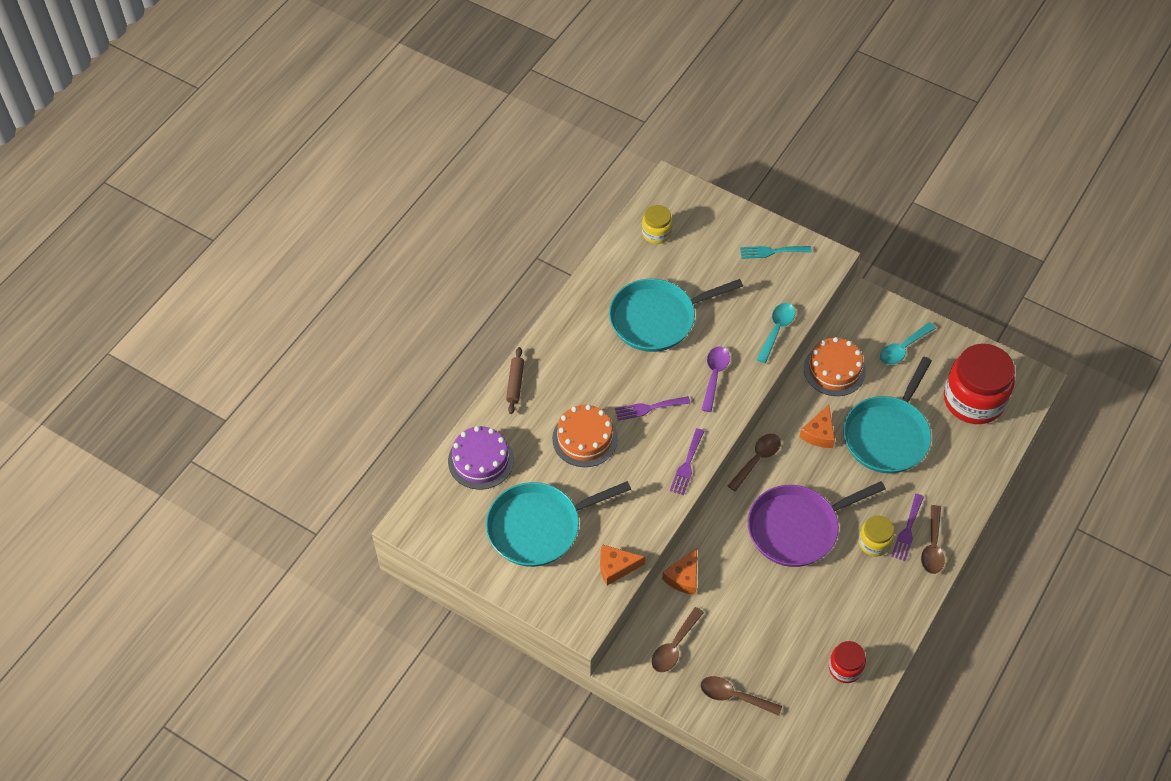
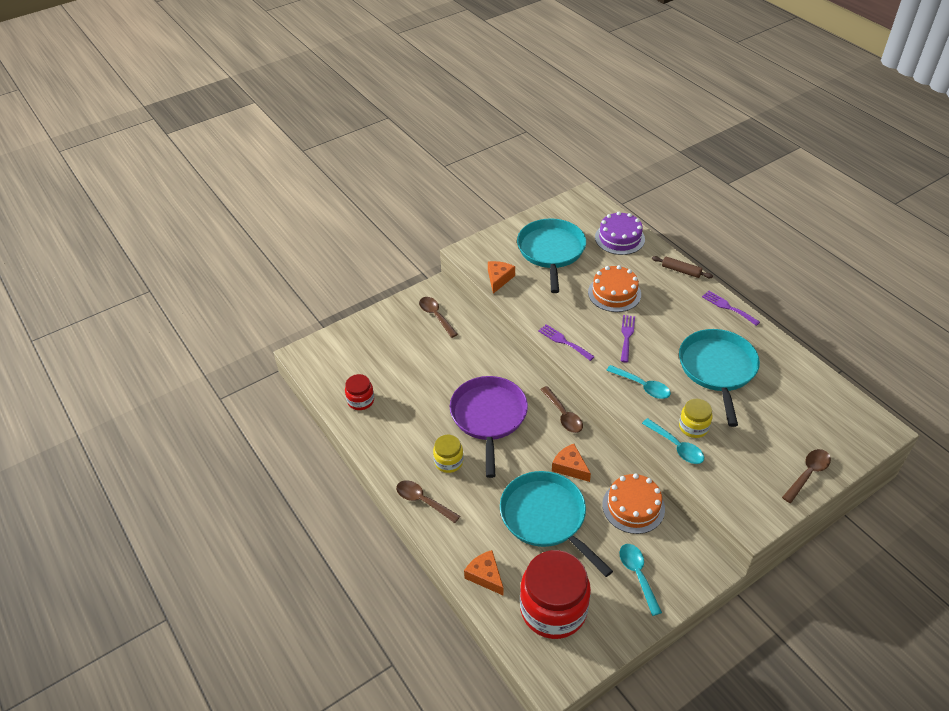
camera: 115 degrees right, 10 degrees down
yellow jar [642,205,673,244] -> yellow jar moved to [679,399,713,438]
orange cheese [662,548,697,595] -> orange cheese moved to [464,550,504,596]
brown spoon [700,676,782,716] -> brown spoon moved to [782,449,831,503]
purple spoon [702,346,730,412] -> turquoise spoon [606,365,671,399]
turquoise fork [740,246,812,259] -> none
purple fork [891,494,924,561] -> purple fork moved to [702,291,760,326]

